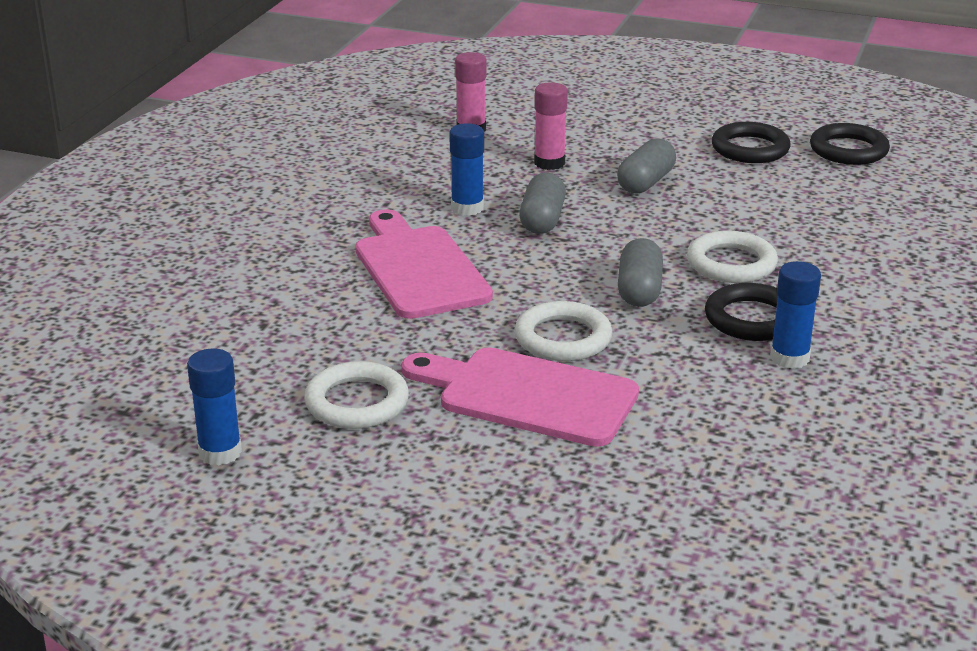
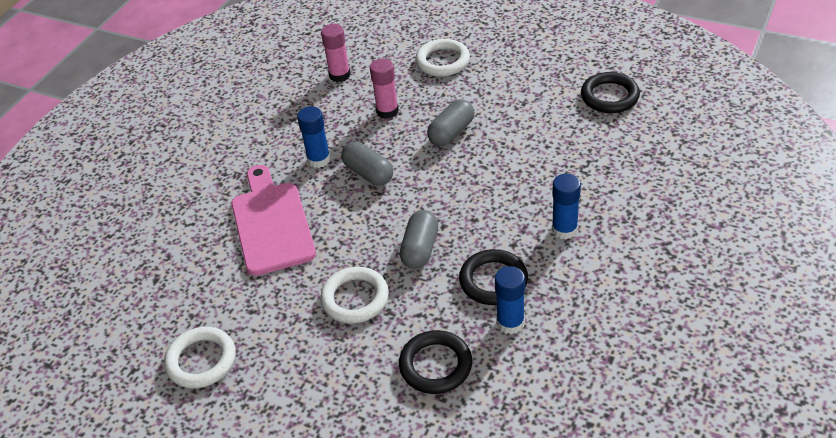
camera: 10 degrees right, 15 degrees up
blue glue stick [187,348,242,465] -> blue glue stick moved to [552,174,581,239]
pink cutting board [401,347,639,447] -> none
grey capsule [519,173,566,234] -> grey capsule turned 60 degrees counterclockwise [341,142,393,186]
white ring [687,231,778,283] -> white ring moved to [415,39,470,77]
black ring [712,122,791,163] -> black ring moved to [399,330,472,394]

